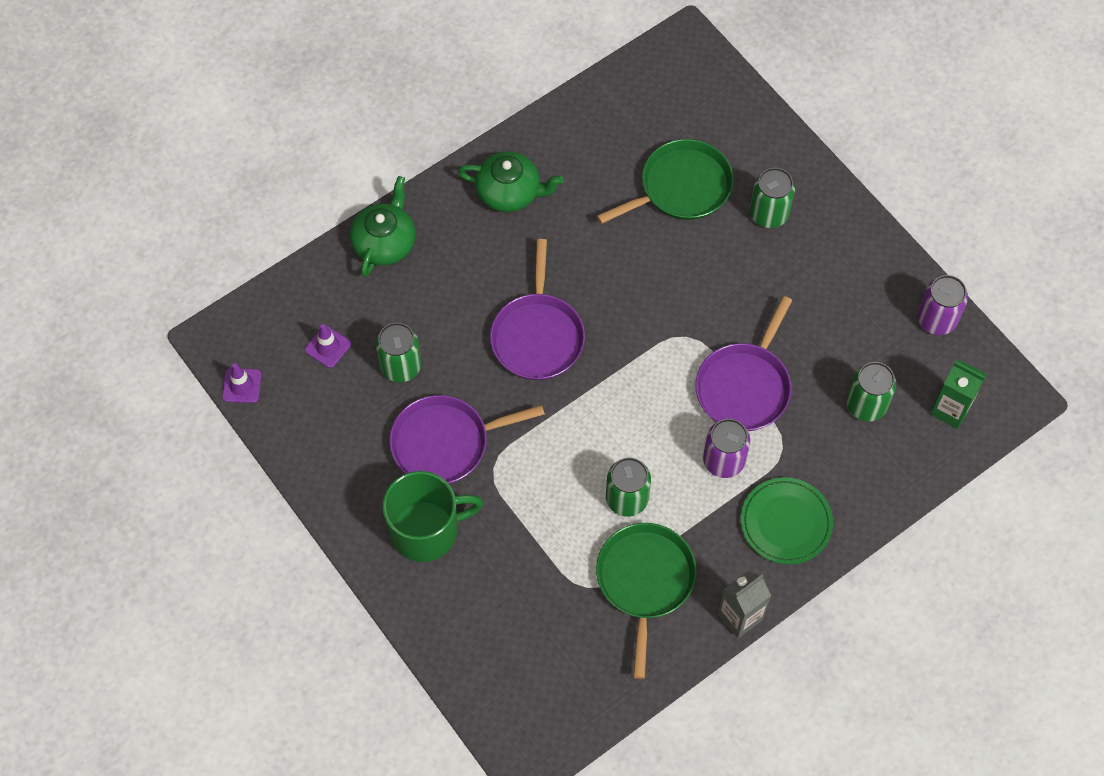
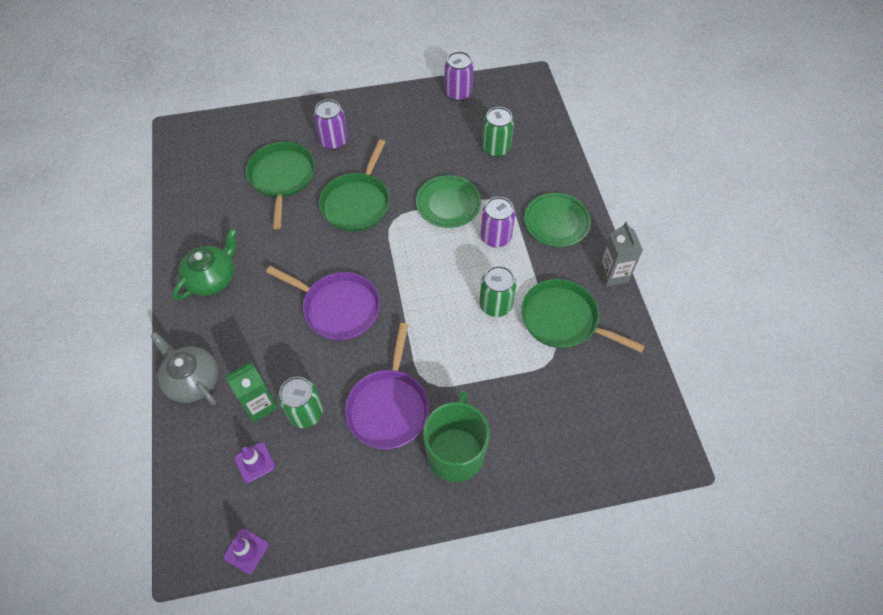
camera: 65 degrees left, 5 degrees down
green teapot [350,176,416,277] -> grey teapot [150,332,219,405]
purple pan [695,296,792,431] -> green plate [416,175,481,228]
green can [750,168,795,228] -> purple can [314,99,348,150]
green carton [930,359,987,429] -> green carton moved to [225,362,278,422]
none -> green pan [319,139,390,232]

